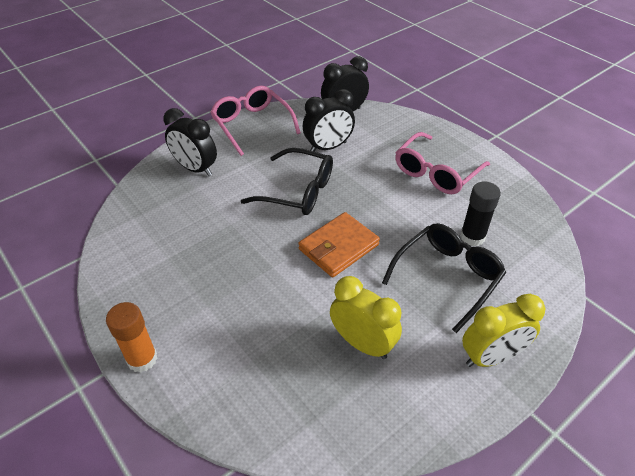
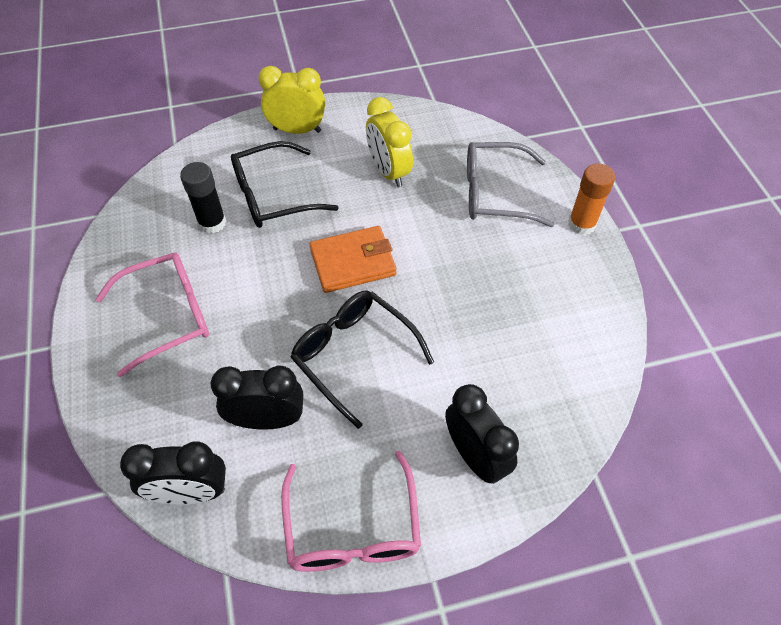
camera: 155 degrees left, 10 degrees up
none -> grey glasses [467,142,555,227]

